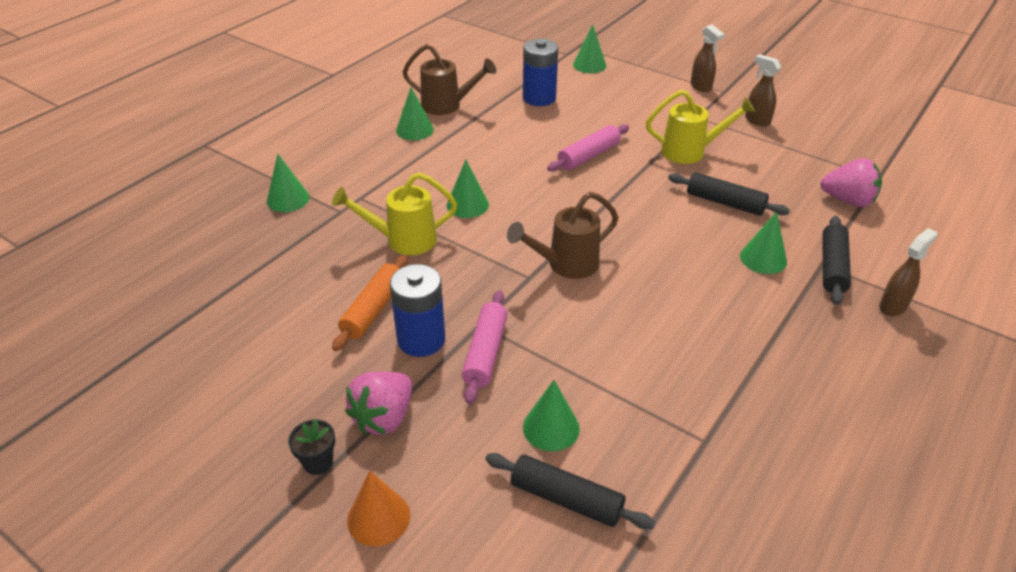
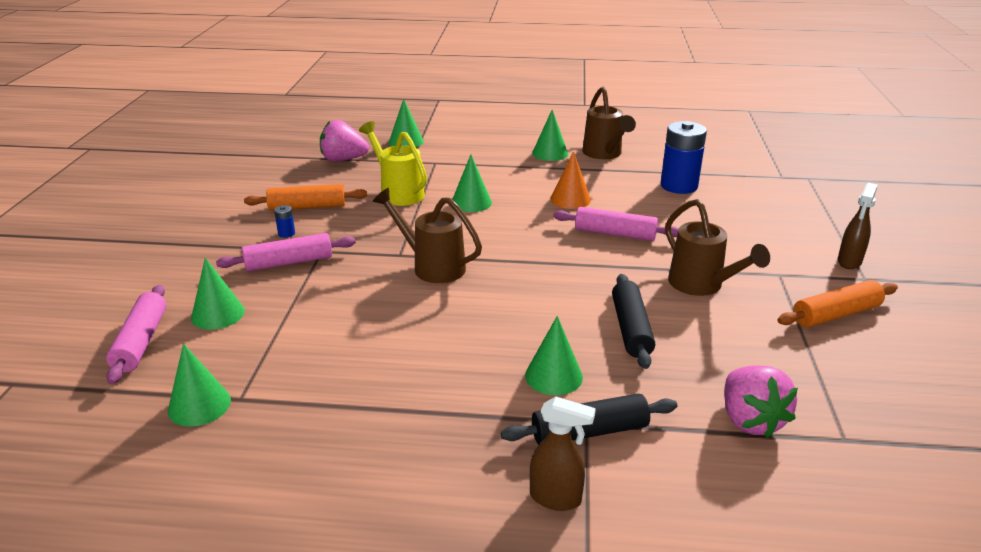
camera: 60 degrees right, 10 degrees down
black flower pot [288,419,335,475] -> none
pink strawberry [345,372,412,435] -> pink strawberry moved to [320,120,369,162]
orange cone [347,471,410,546] -> orange cone moved to [550,151,591,209]
blue battery [390,264,445,357] -> blue battery [274,205,295,238], size x0.41
black rolling pin [485,453,655,529] -> pink rolling pin [106,285,166,384]
green cone [573,25,606,73] -> green cone moved to [168,343,231,427]
yellow watering can [646,90,755,164] -> brown watering can [665,199,770,296]
brown spray bottle [745,54,781,126] -> orange rolling pin [778,280,898,327]

